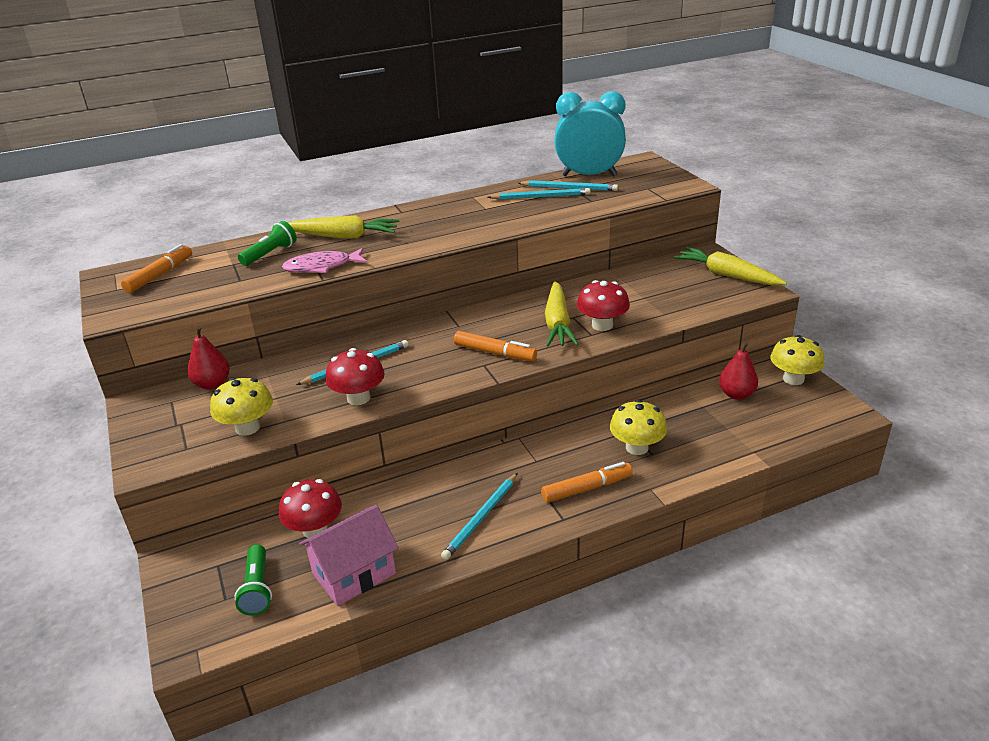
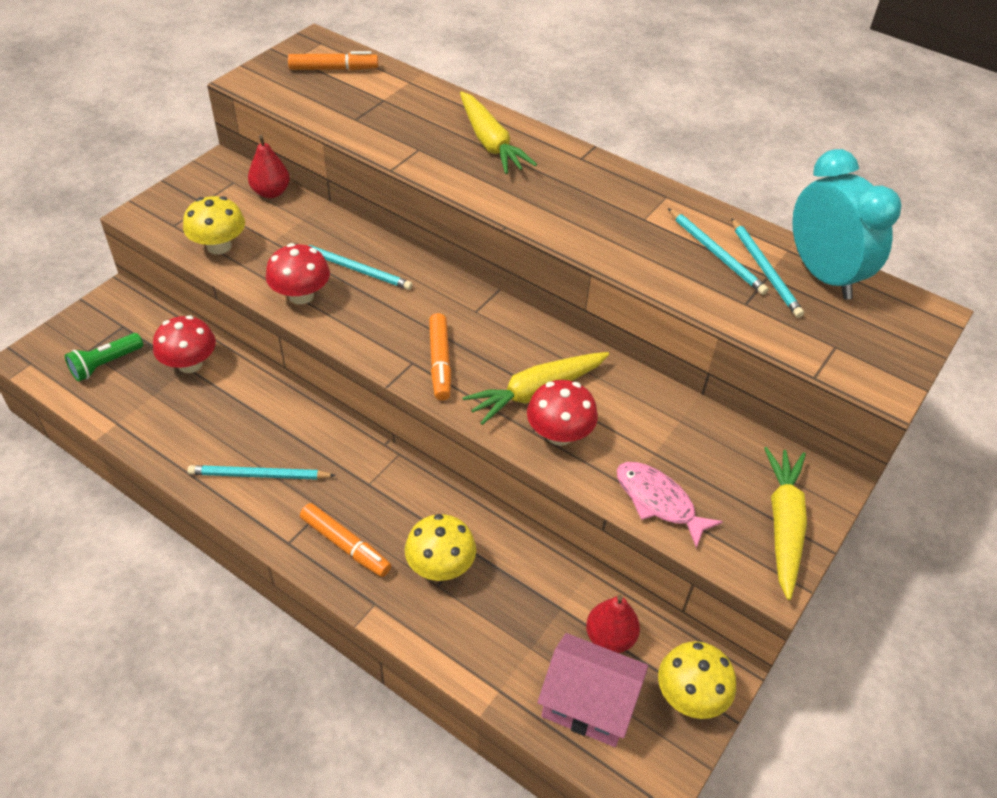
camera: 55 degrees right, 15 degrees up
green flashlight [238,221,296,266] -> none
pink fish [282,248,367,273] -> pink fish moved to [617,462,723,548]
pink house [299,505,399,606] -> pink house moved to [537,633,648,747]

